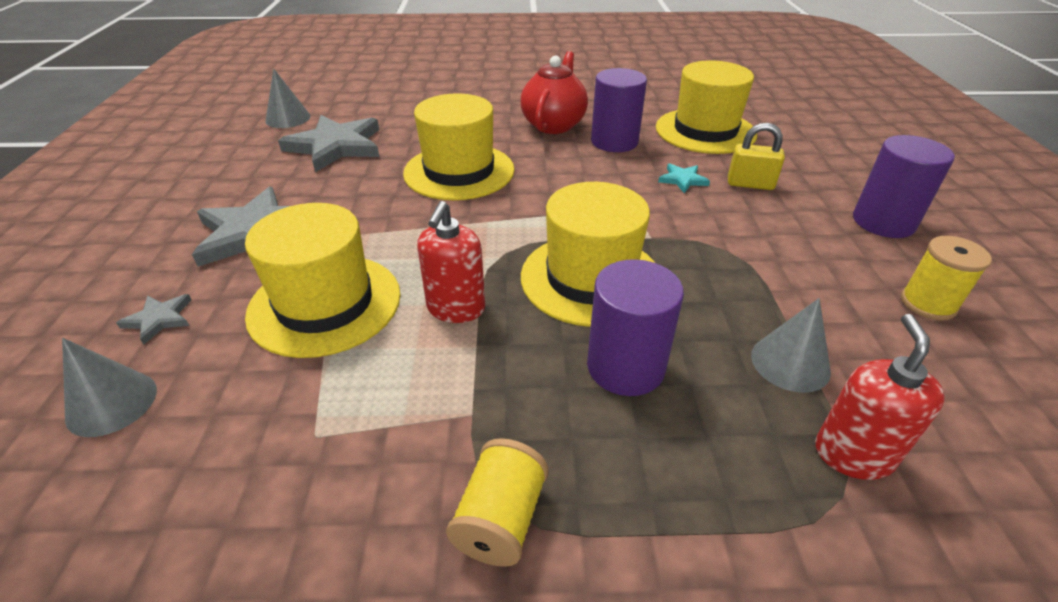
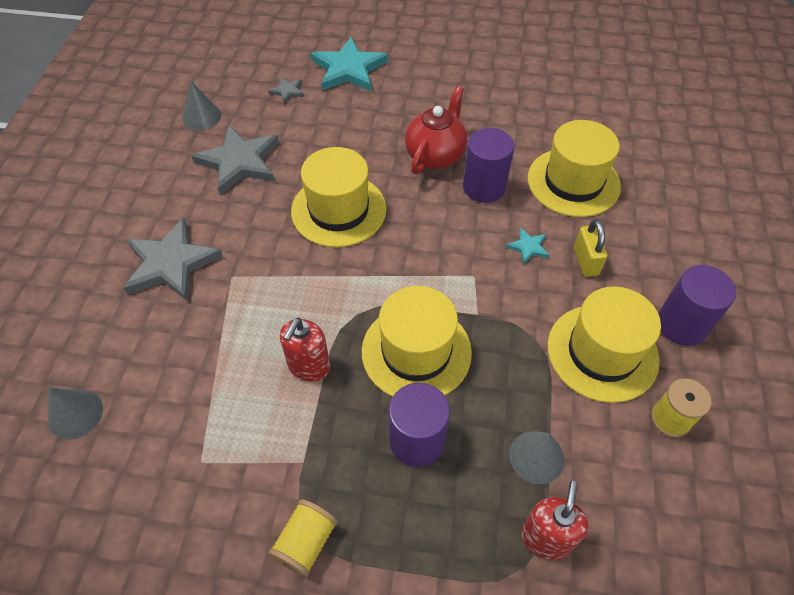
camera: 10 degrees right, 15 degrees up
grey star [116,294,192,345] -> grey star moved to [268,78,305,104]
yellow hat [245,203,400,358] -> yellow hat moved to [548,286,661,403]
yellow padlock [728,123,785,190] -> yellow padlock turned 60 degrees clockwise [574,219,608,277]
none -> turquoise star [311,37,388,91]

